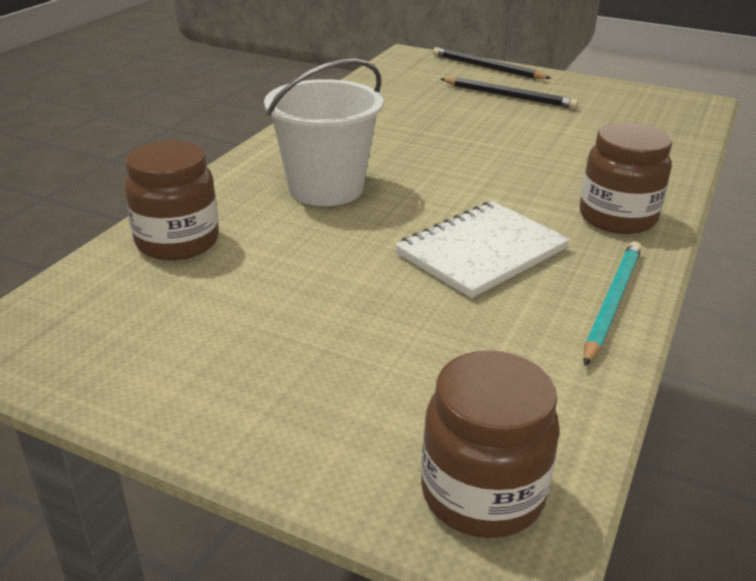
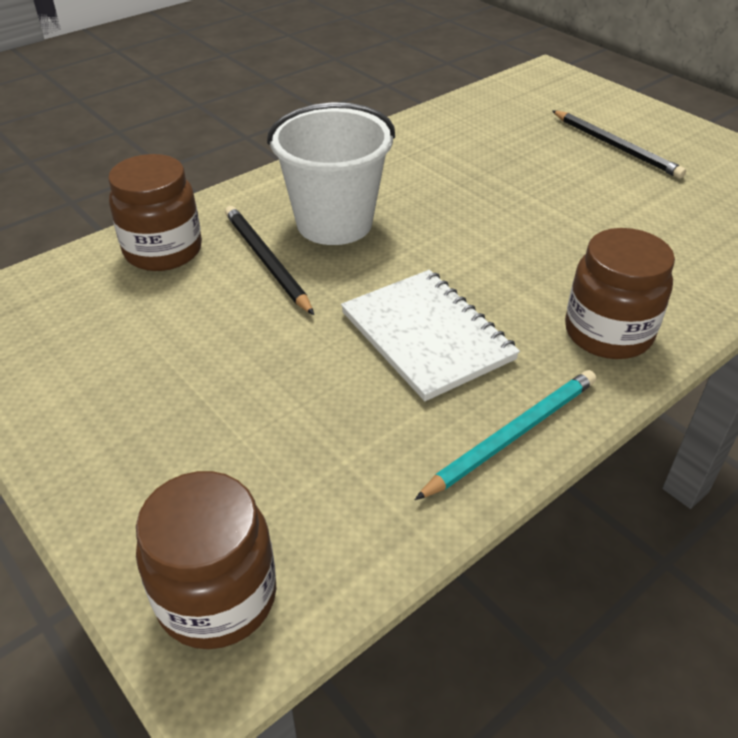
camera: 25 degrees right, 10 degrees up
white notebook [395,201,570,298] -> white notebook turned 75 degrees clockwise [341,270,520,401]
black pencil [433,47,551,79] -> black pencil moved to [225,206,314,315]

